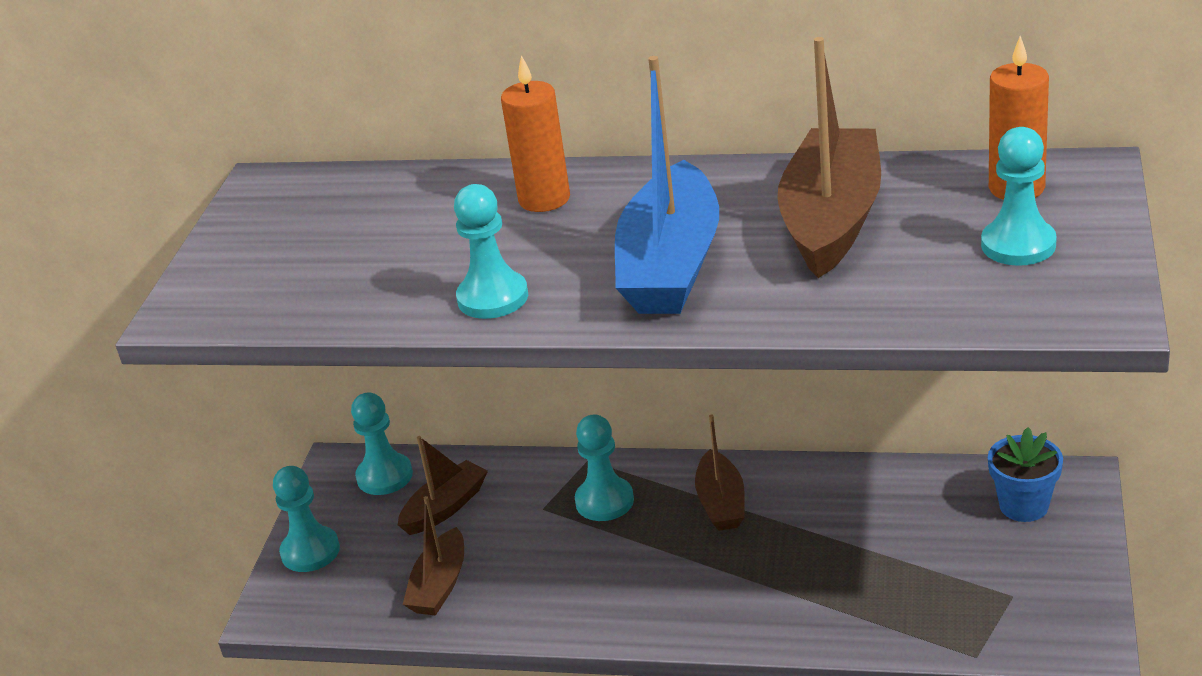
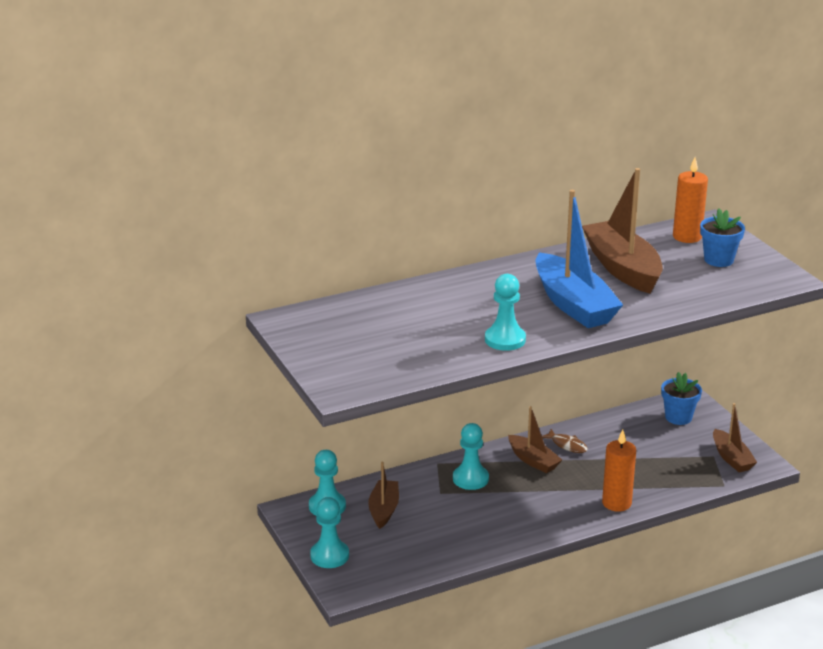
camera: 40 degrees left, 5 degrees down
brown boat [403,496,464,615] -> brown boat moved to [713,403,757,472]
orange candle [501,55,570,212] -> orange candle moved to [602,430,636,512]
turquoise pawn [981,127,1057,266] -> blue flower pot [700,208,745,267]
none -> brown fish [542,429,588,453]

